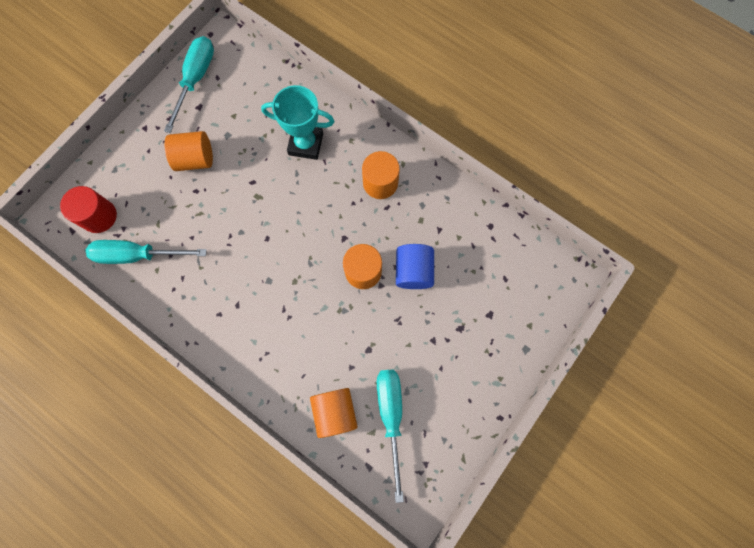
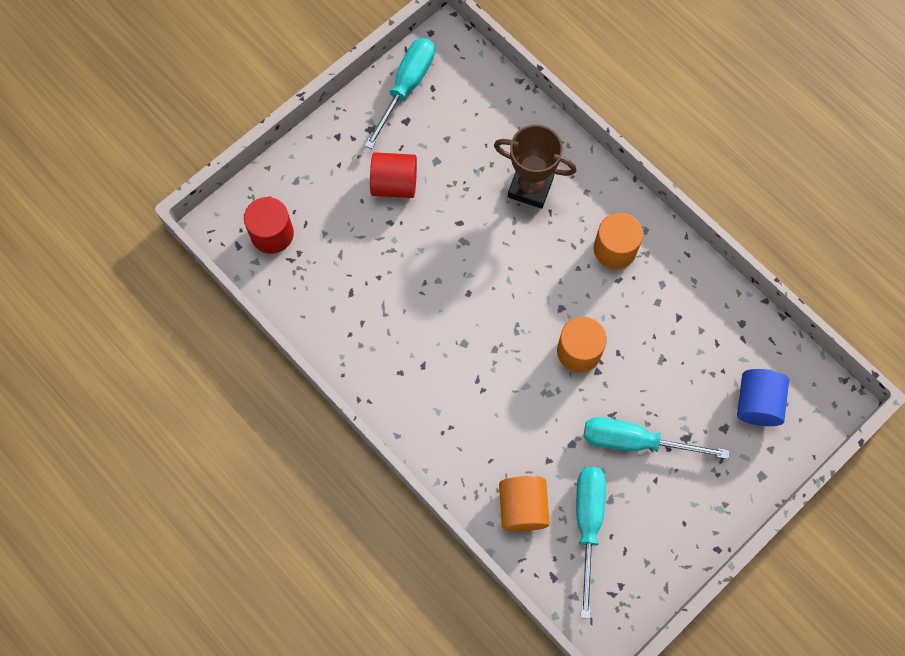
camera: 10 degrees right, 5 degrees down
turquoise screwdriver [86,240,207,264] -> turquoise screwdriver moved to [583,417,730,459]
orange cylinder [165,131,213,171] -> red cylinder [370,152,417,198]
turquoise trophy [261,85,334,160] -> brown trophy [494,125,577,209]
blue cylinder [396,244,434,289] -> blue cylinder moved to [737,369,789,426]

